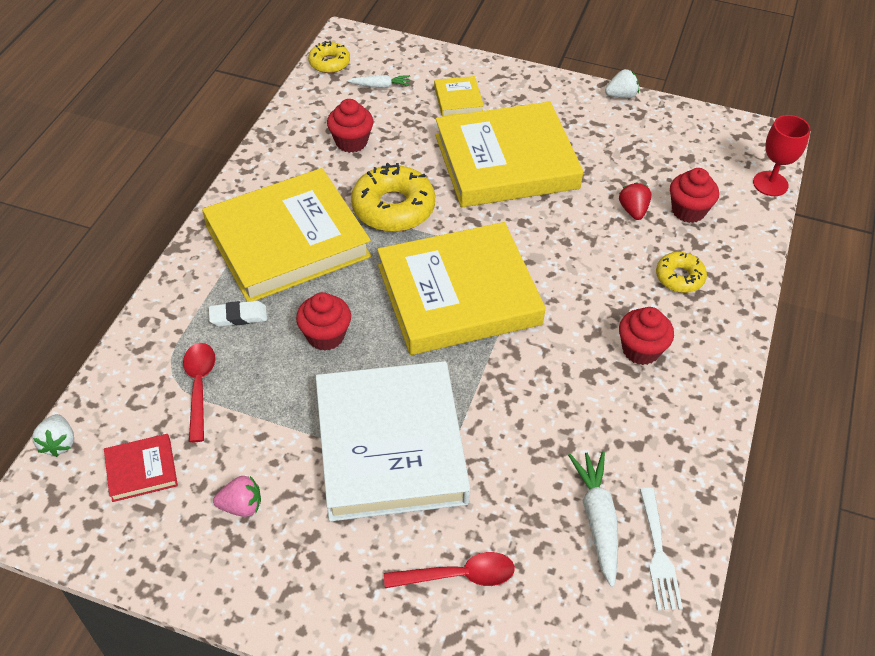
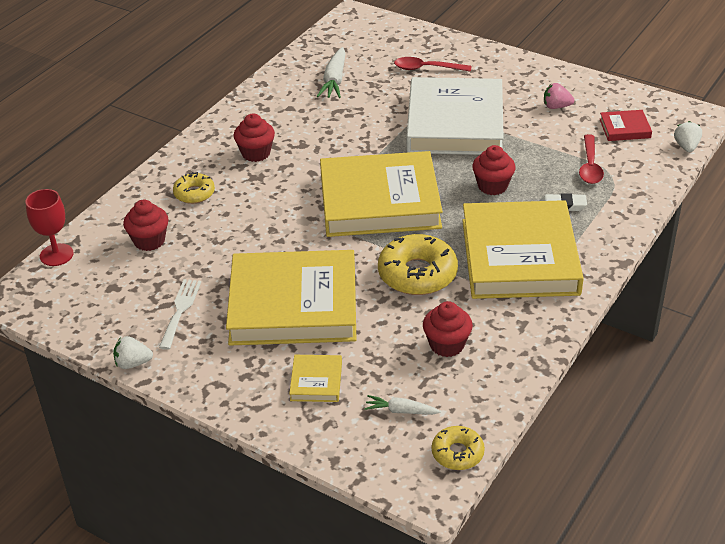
camera: 165 degrees left, 10 degrees down
yellow book [202,168,371,301] -> yellow book turned 75 degrees counterclockwise [462,200,584,299]
red strawberry [619,182,652,220] -> none
white fork [640,488,683,611] -> white fork moved to [159,279,201,350]

